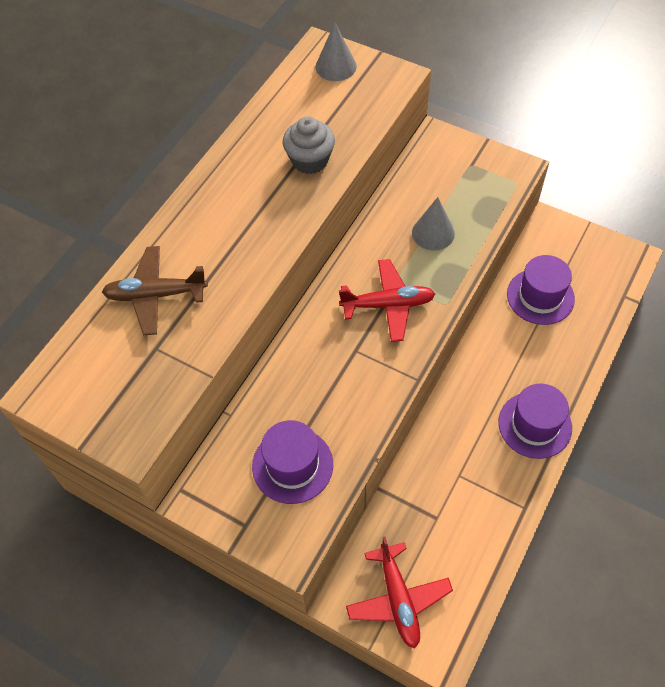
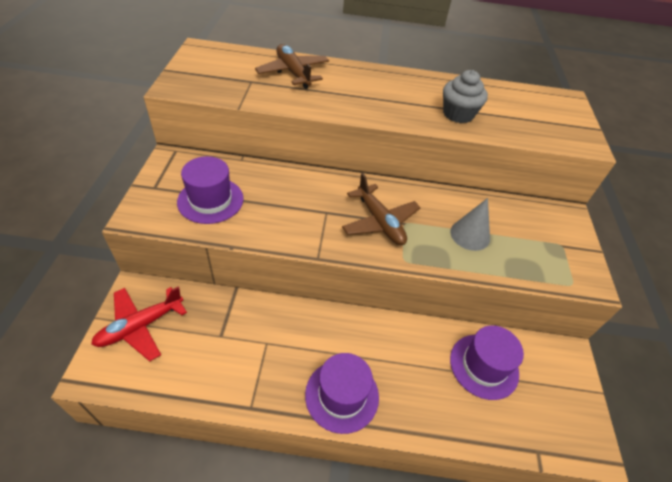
camera: 60 degrees right, 10 degrees down
grey cone [316,23,357,81] -> none
red plane [339,259,435,342] -> brown plane [342,173,421,245]

